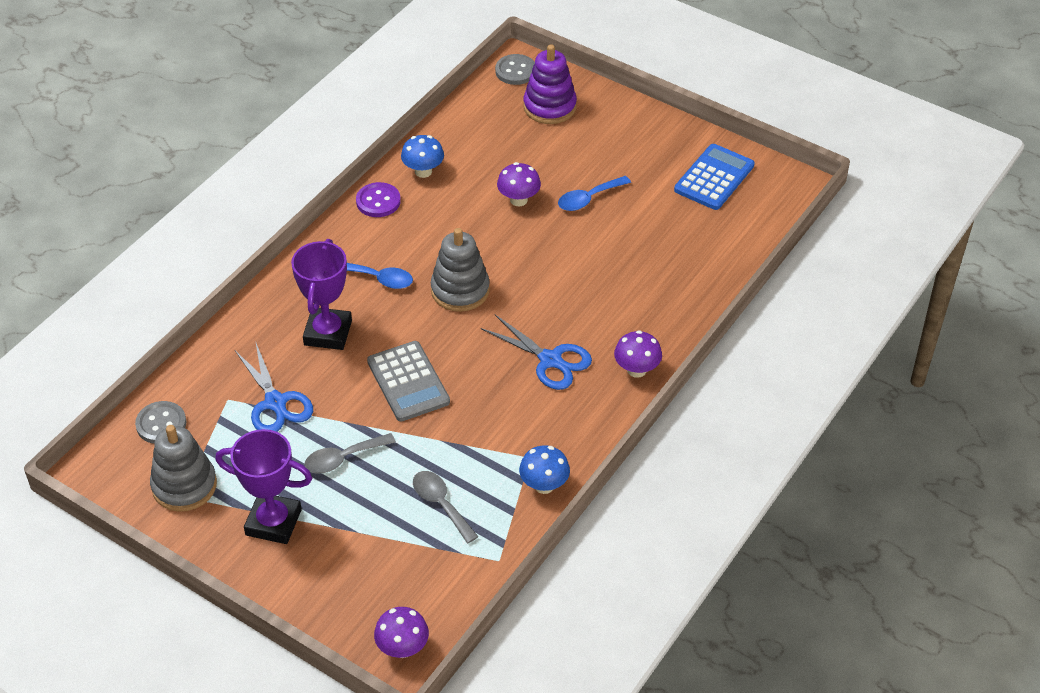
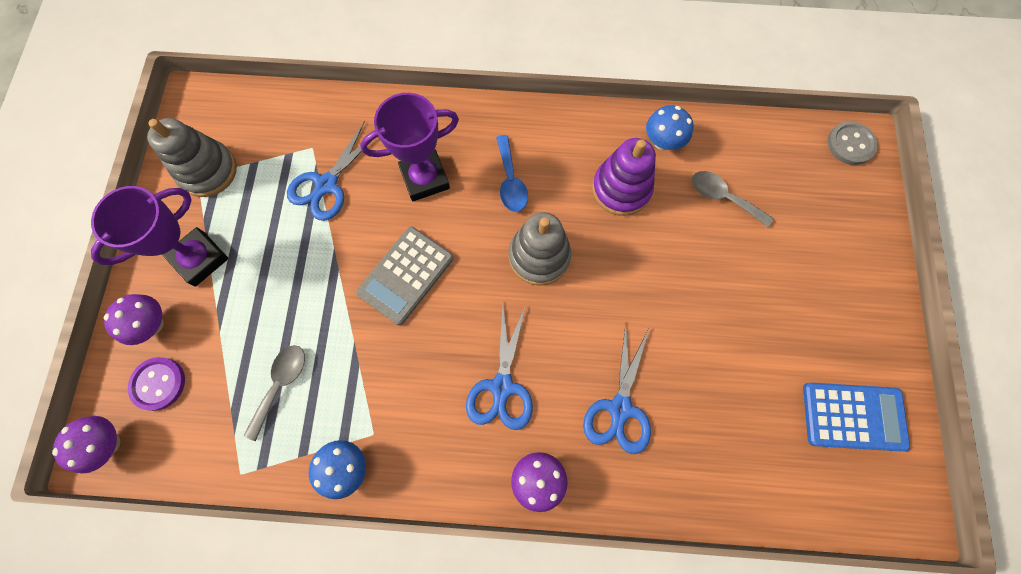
camera: 60 degrees right, 25 degrees up
grey button [135,401,186,444] -> none
purple trophy [215,429,312,544] -> purple trophy turned 60 degrees clockwise [91,186,228,287]
grey spoon [304,433,396,474] -> grey spoon moved to [692,171,774,227]
purple button [356,182,401,217] -> purple button moved to [128,357,185,411]
purple mushroom [497,162,541,206] -> purple mushroom moved to [104,294,164,345]
purple stacking toy [523,44,577,124] -> purple stacking toy moved to [592,138,656,216]
blue spoon [558,176,631,211] -> none
none -> blue scissors [583,322,651,454]

